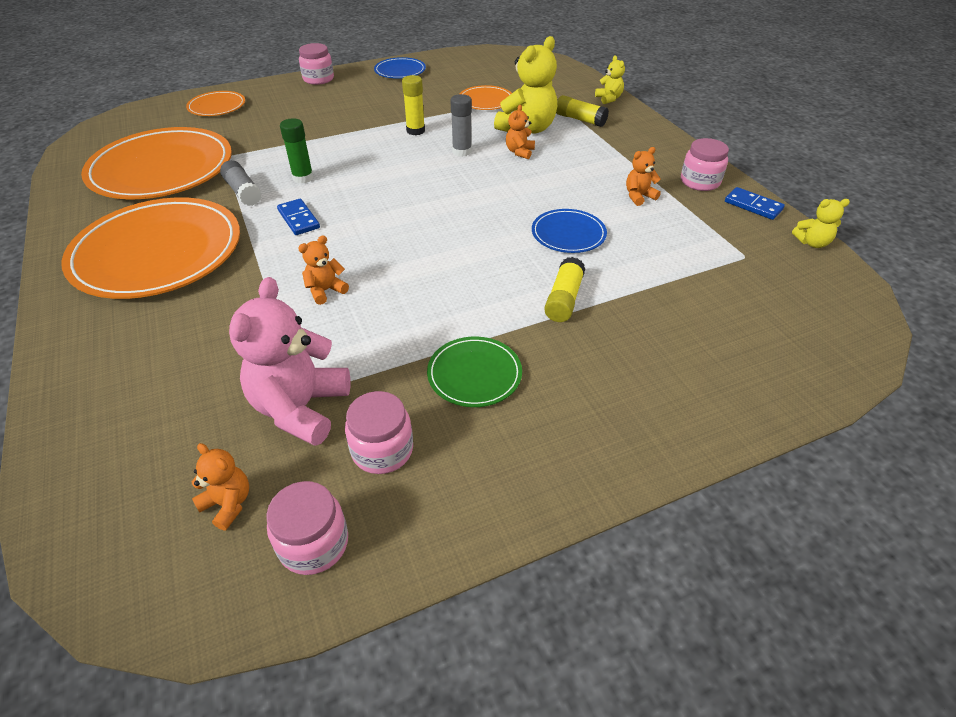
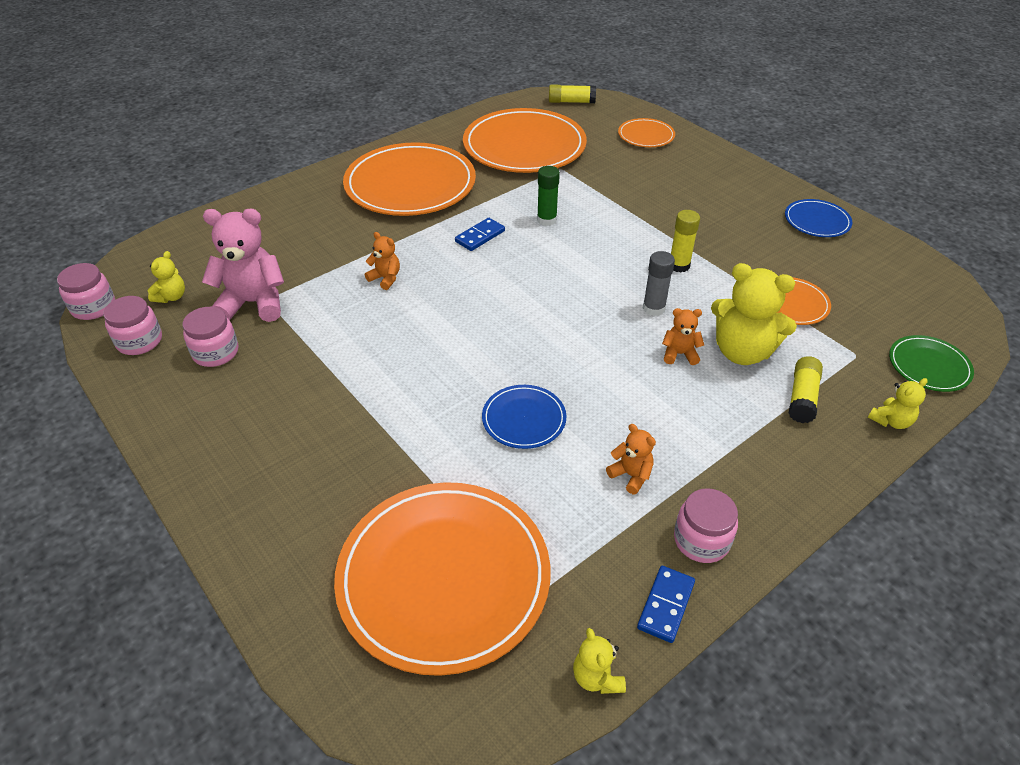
camera: 75 degrees right, 0 degrees up
orange teddy bear [192,443,249,530] -> yellow teddy bear [148,251,185,303]
grey glue stick [220,160,262,206] -> none
pink jar [299,43,334,85] -> pink jar moved to [57,263,115,320]
green plate [427,337,522,407] -> green plate moved to [889,335,974,392]
yellow glue stick [544,257,586,322] -> yellow glue stick moved to [549,84,596,103]
none -> orange plate [334,482,550,676]

